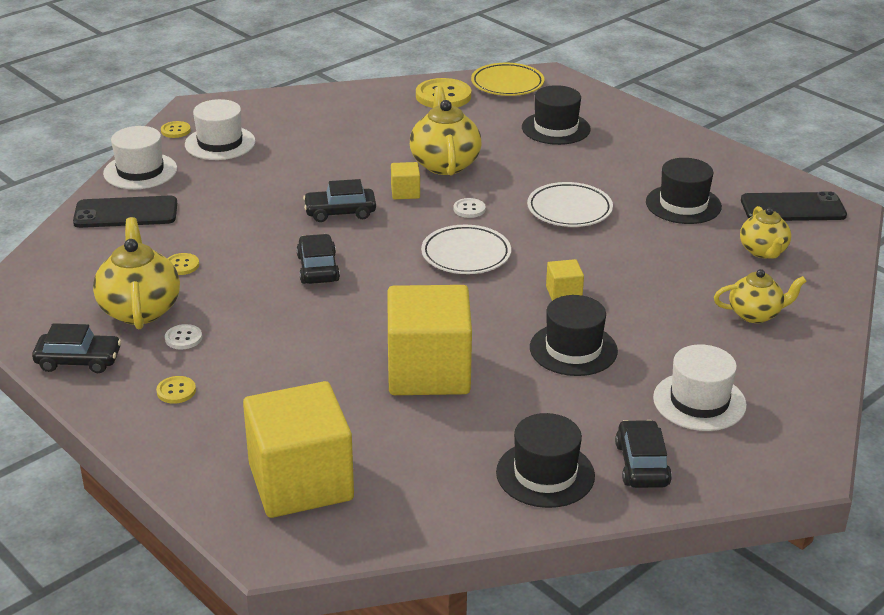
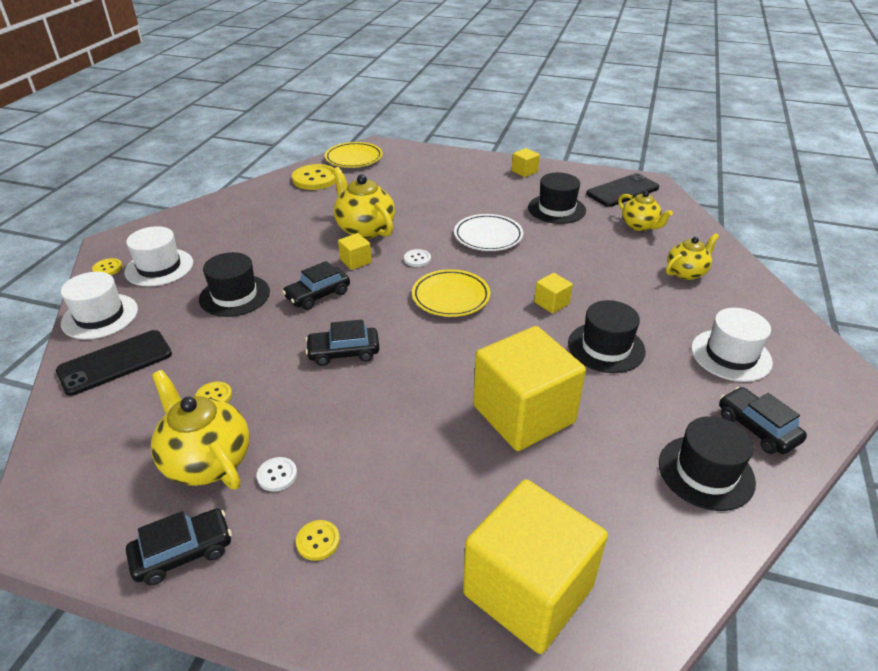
camera: 30 degrees left, 5 degrees up
black car [296,234,340,284] -> black car turned 60 degrees counterclockwise [305,319,380,366]
white plate [421,225,511,274] -> yellow plate [412,269,490,317]
black hat [522,85,590,145] -> black hat moved to [199,252,270,317]
none -> yellow cube [512,148,540,177]

